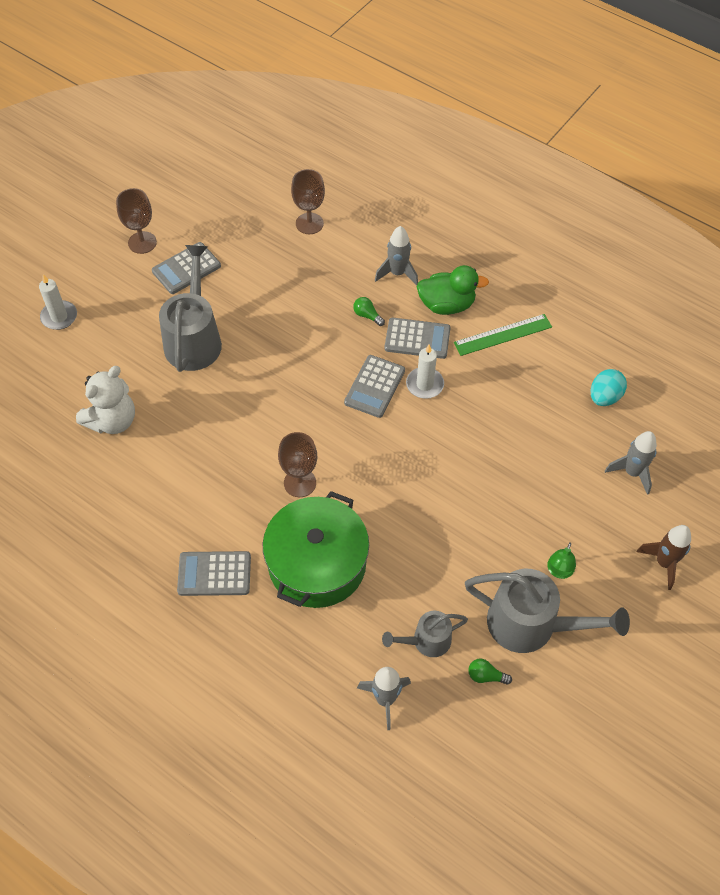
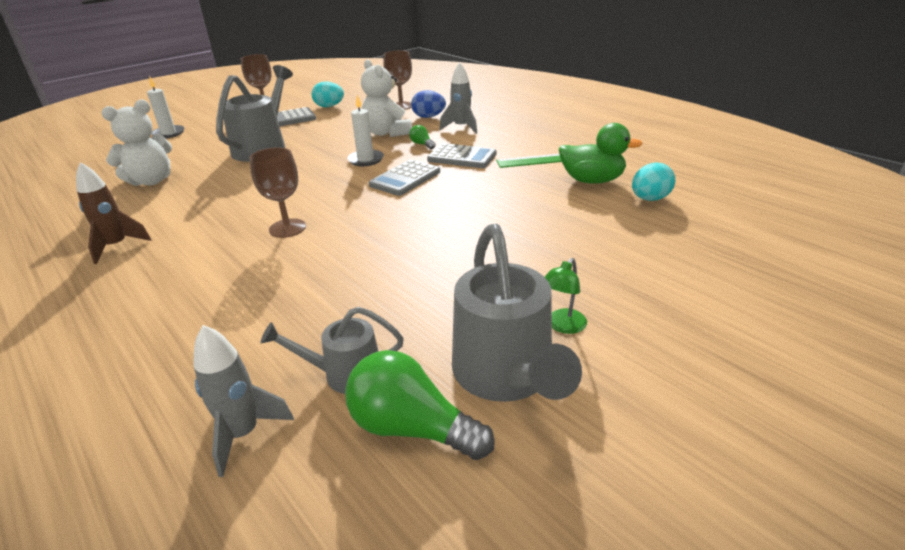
camera: 15 degrees right, 25 degrees down
grey calculator [177,551,251,596] -> none
green pot [263,491,369,608] -> none
white candle [406,345,444,399] -> white candle moved to [347,95,384,166]
green duck [417,265,489,315] -> green duck moved to [559,123,643,184]
grey watering can [465,569,630,653] -> grey watering can turned 45 degrees clockwise [452,223,582,402]
green light bulb [468,659,512,685] -> green light bulb [345,350,495,460], size x2.10
grey rocket [605,431,657,495] -> none
brown rocket [637,525,691,590] -> brown rocket moved to [76,162,151,264]
none -> turquoise egg [312,81,344,107]
none -> white teddy bear [361,59,412,137]
none -> blue egg [411,90,446,118]

